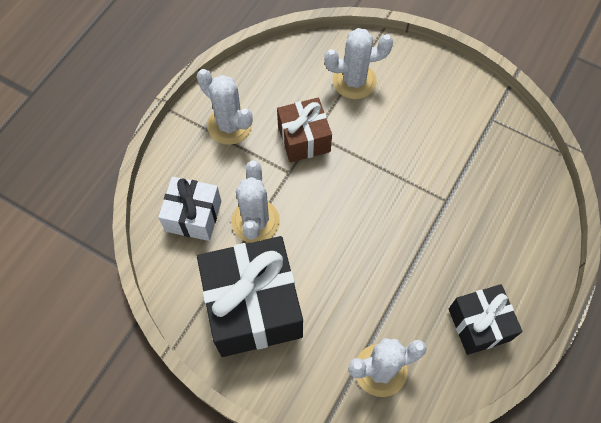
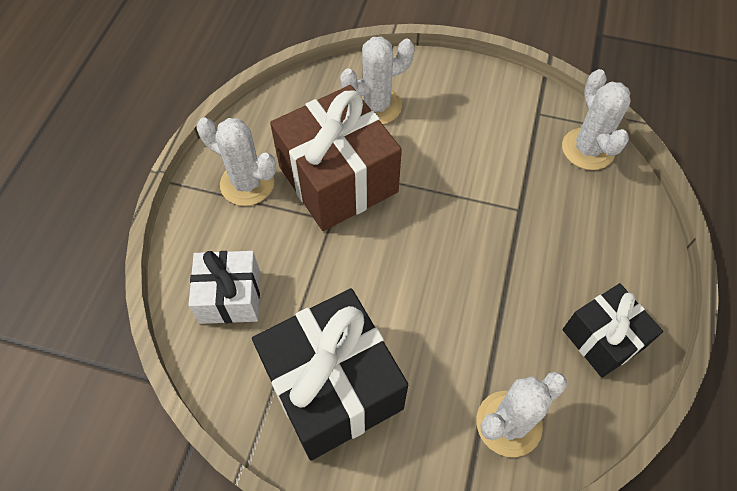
camera: 15 degrees left, 5 degrees down
white cactus [231,161,280,243] -> white cactus moved to [562,69,630,170]
brown gift [277,98,332,163] -> brown gift [270,85,402,231], size x1.73

